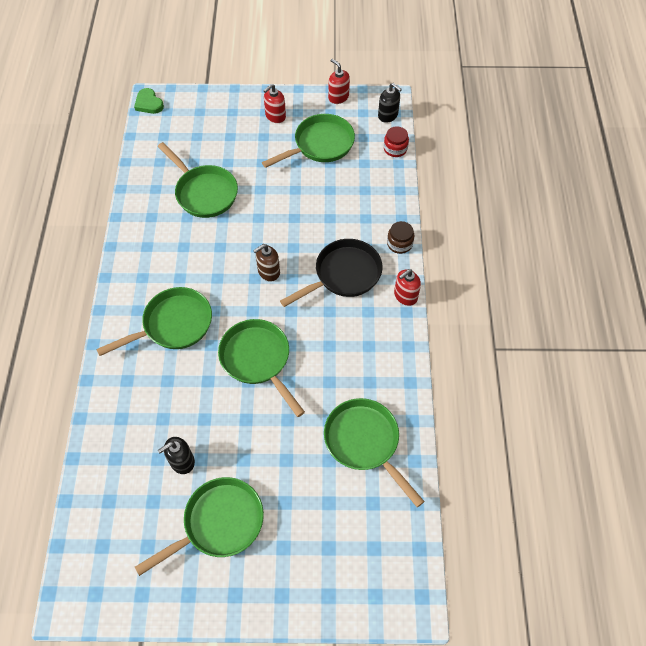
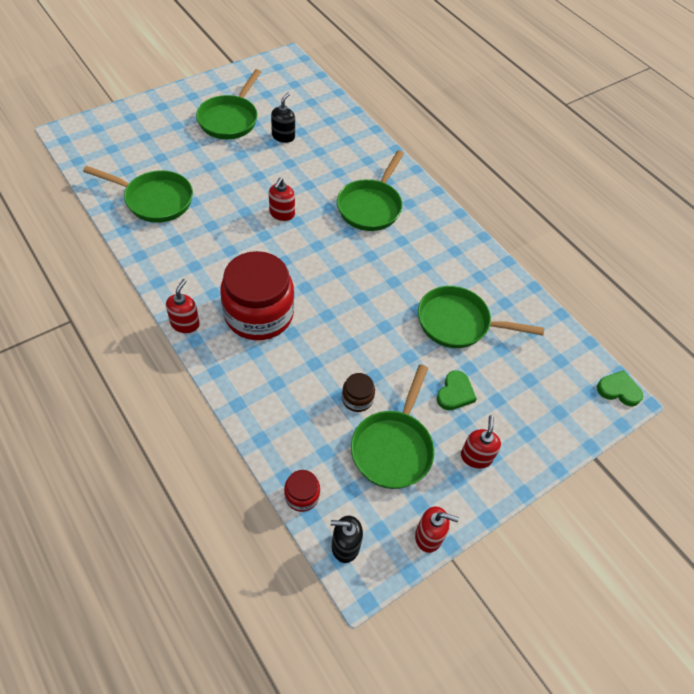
camera: 140 degrees right, 5 degrees down
green pan [218,319,305,417] -> red soap dispenser [269,178,295,221]
brown soap dispenser [253,244,280,282] -> none
black pan [280,239,383,307] -> red jar [220,251,294,340]
brown jar [387,221,414,254] -> brown jar moved to [342,373,375,412]
none -> green heart [437,370,477,410]

